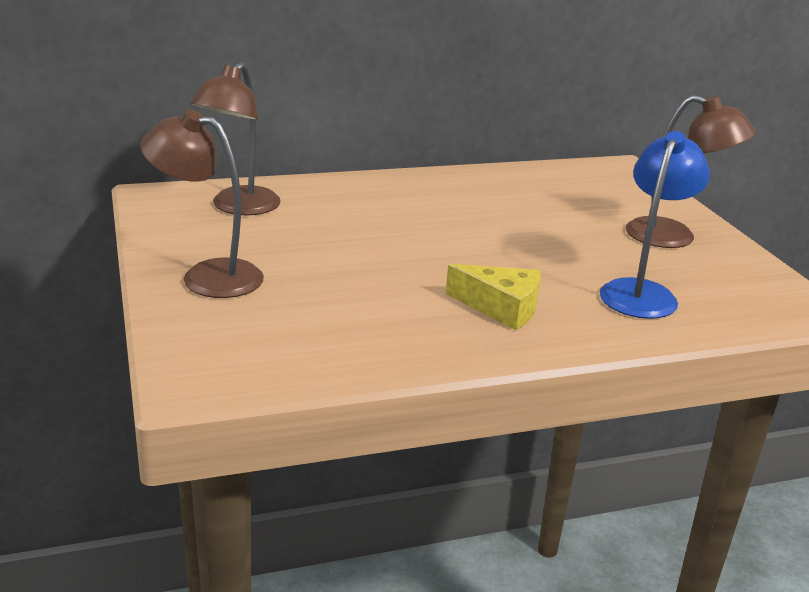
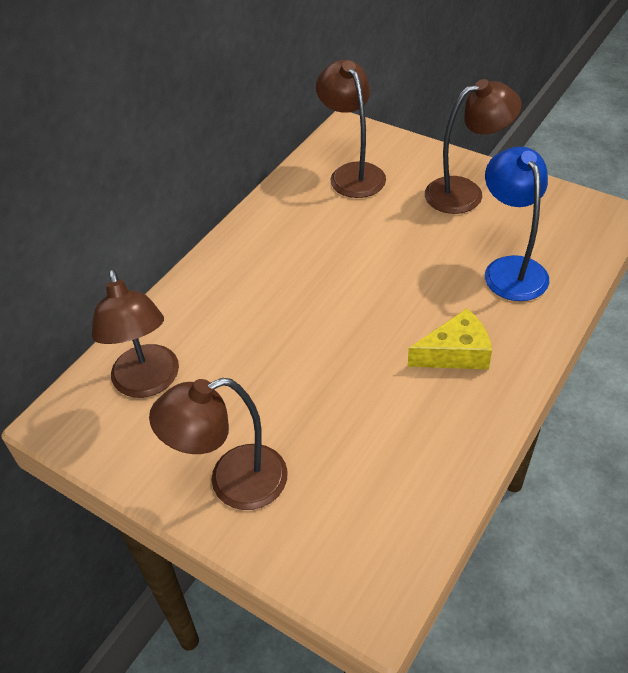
camera: 35 degrees left, 20 degrees up
none -> brown lamp [316,60,386,198]

